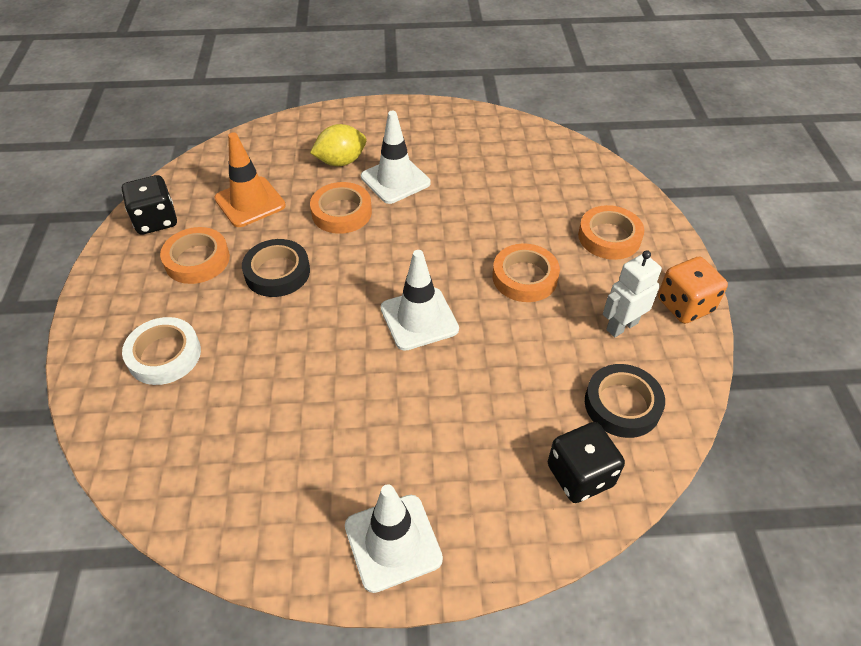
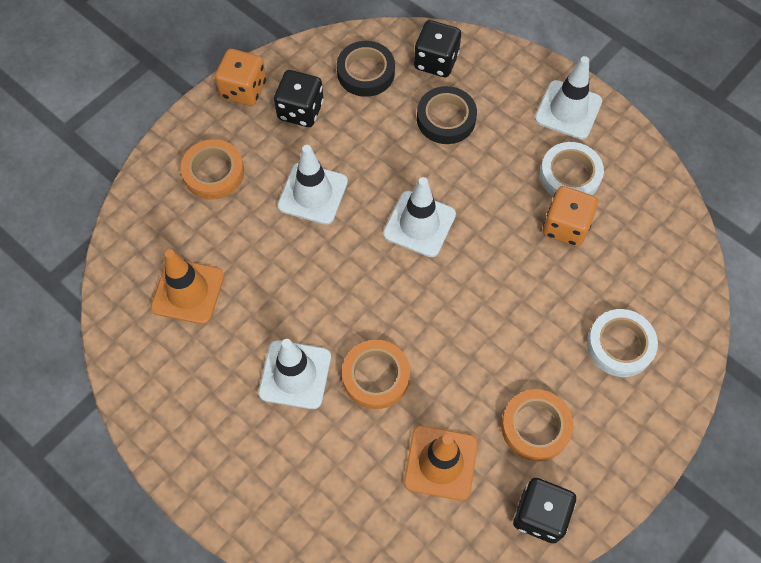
camera: 135 degrees left, 15 degrees up
black tape [242,239,310,297] -> black tape moved to [417,86,477,144]
yellow lemon [310,124,366,166] -> none
orange tape [493,243,560,302] -> white traffic cone [278,145,348,225]
white robot [603,250,662,337] -> black dice [274,70,324,127]
none -> orange traffic cone [151,249,224,324]
none -> white tape [540,142,604,197]
none -> orange dice [543,186,598,247]

